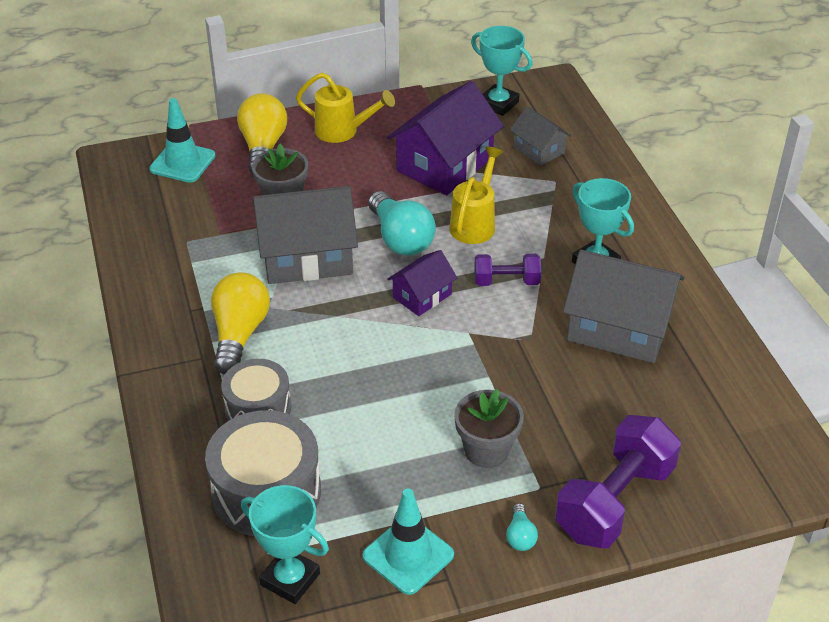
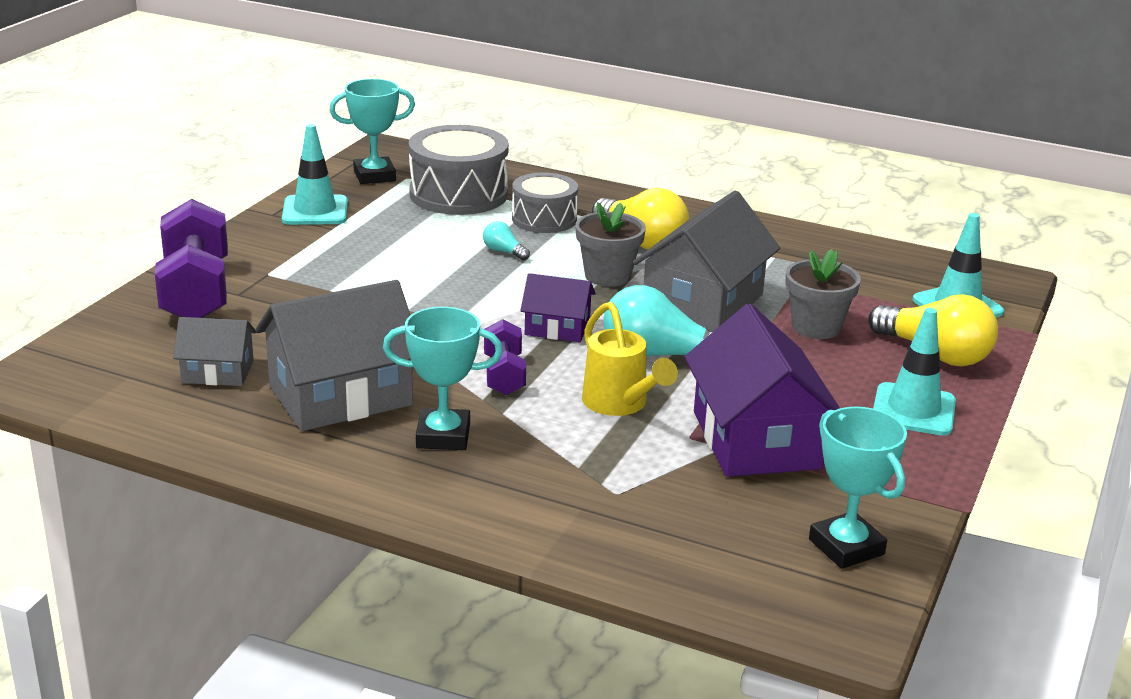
camera: 130 degrees right, 15 degrees down
yellow watering can [296,73,395,143] -> turquoise traffic cone [873,308,956,436]
purple house [387,250,457,316] -> purple house turned 75 degrees counterclockwise [520,273,596,342]
grey flower pot [454,389,524,468] -> grey flower pot moved to [575,202,646,287]
turquoise trophy [471,26,532,116] -> turquoise trophy turned 75 degrees clockwise [809,407,907,569]
purple dumbbell [474,254,541,286] -> purple dumbbell turned 45 degrees counterclockwise [484,319,526,396]
turquoise light bulb [506,503,538,551] -> turquoise light bulb moved to [483,221,530,260]
grey house [510,106,571,166] -> grey house moved to [173,317,256,386]

